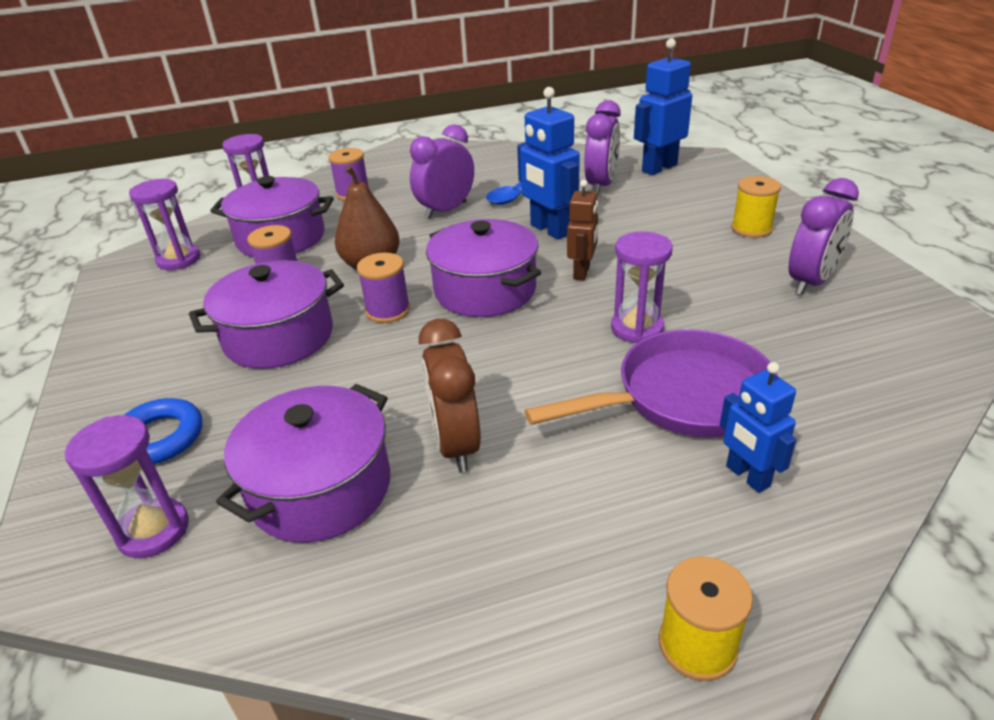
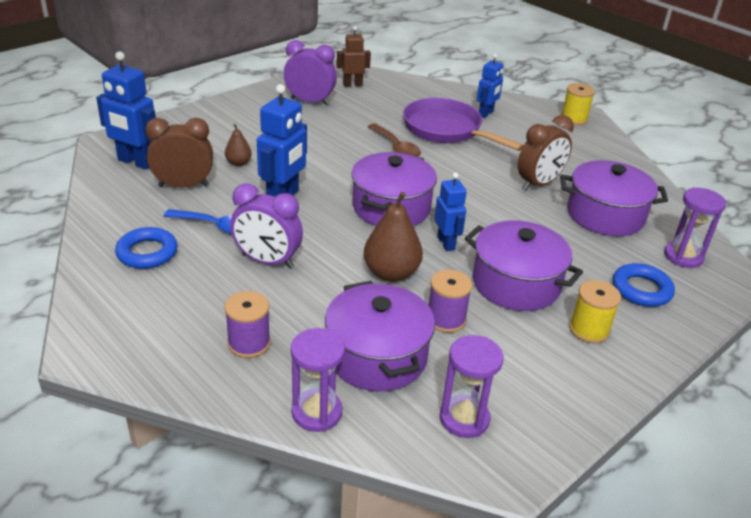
camera: 120 degrees left, 0 degrees up
purple spool [357,253,410,323] -> blue robot [434,173,467,251]
brown robot [567,180,598,281] -> brown robot moved to [336,26,371,87]
purple clock [584,100,621,195] -> brown clock [145,118,213,188]
purple hourglass [611,231,673,344] -> brown spoon [368,123,421,157]
yellow spool [731,176,781,238] -> yellow spool moved to [569,280,621,343]
none -> blue ring [115,227,178,269]
none -> brown pear [225,124,252,166]

